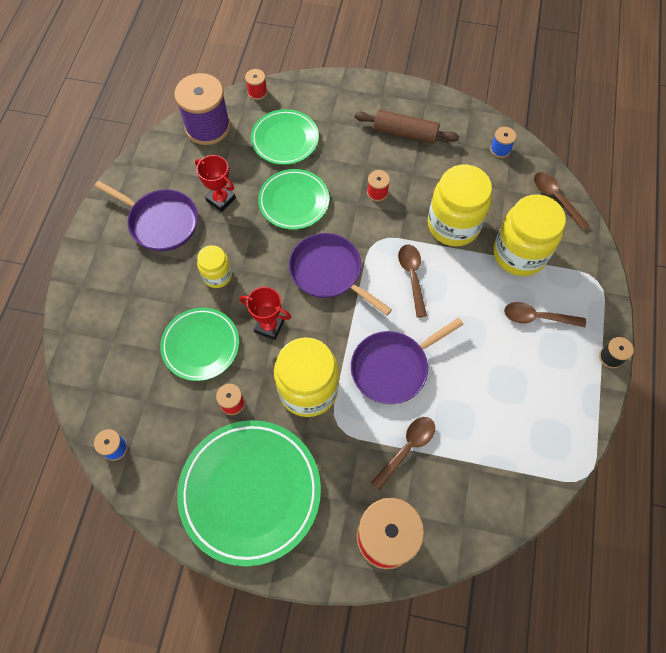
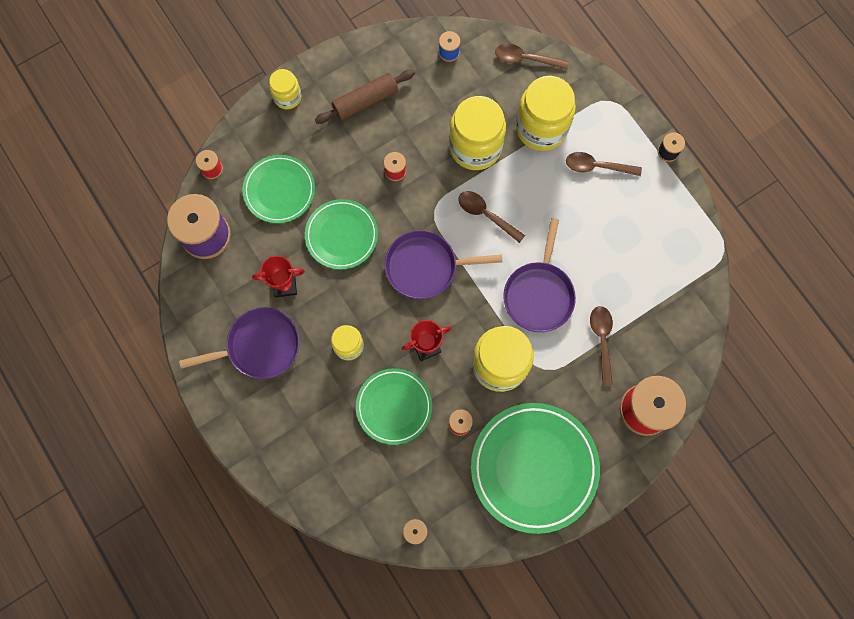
camera: 45 degrees left, 10 degrees up
brown spoon [504,302,586,327] -> brown spoon turned 45 degrees clockwise [566,152,642,176]
none -> yellow jar [269,69,301,109]

